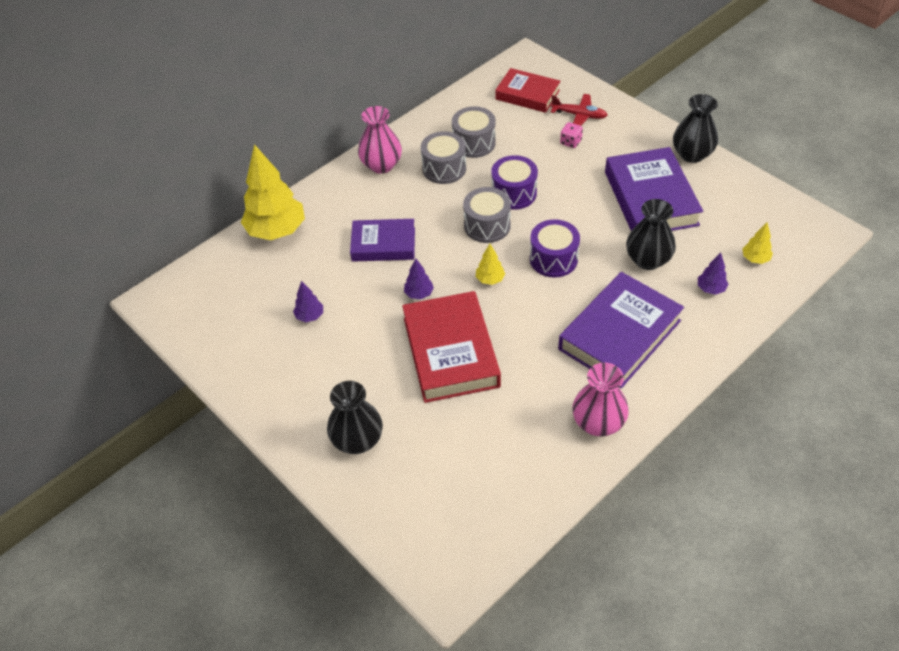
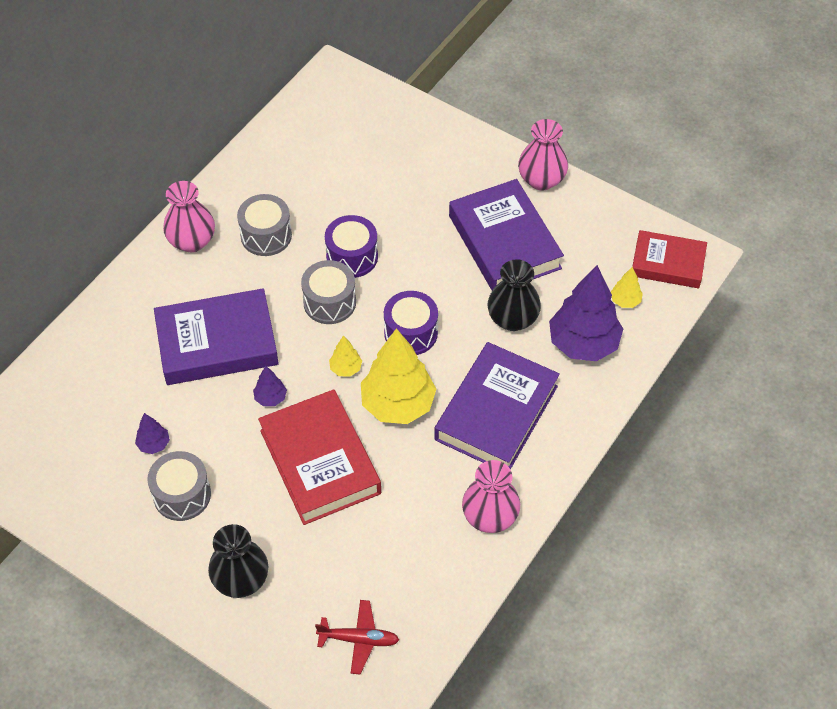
camera: 15 degrees left, 5 degrees up
yellow tree [241,144,305,240] -> yellow tree moved to [361,328,436,424]
purple book [350,219,415,262] -> purple book [154,288,279,385], size x1.57
grey drum [452,106,496,158] -> grey drum moved to [147,451,211,521]
red book [495,68,560,113] -> red book moved to [632,230,707,288]
red plane [551,94,608,126] -> red plane moved to [315,600,399,675]
pink dice [560,122,583,148] -> none
black vase [673,94,718,163] -> pink vase [518,119,568,190]
purple tree [698,253,728,295] -> purple tree [549,265,623,361], size x2.24

